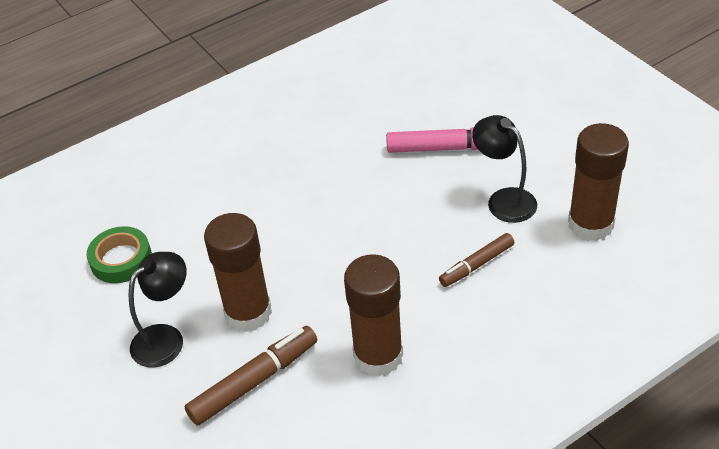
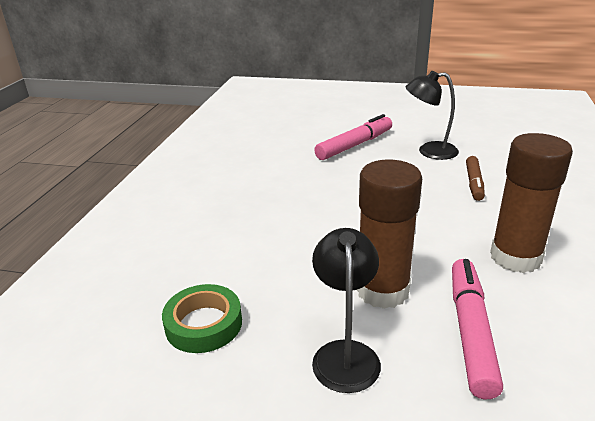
camera: 45 degrees left, 15 degrees down
brown marker [184,326,317,426] -> pink marker [452,259,503,399]
brown glue stick [568,123,629,241] -> none

